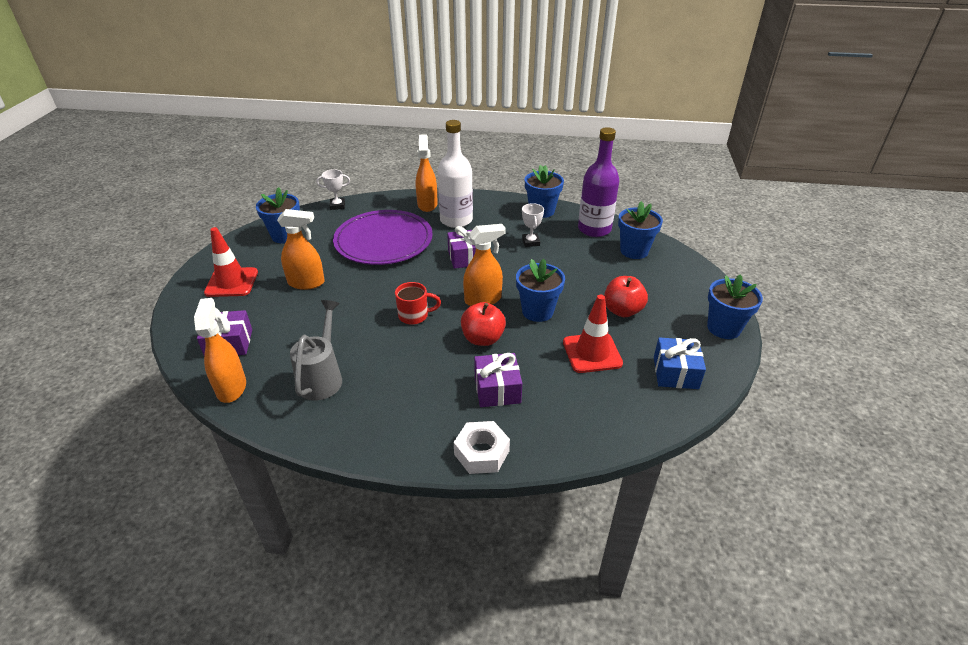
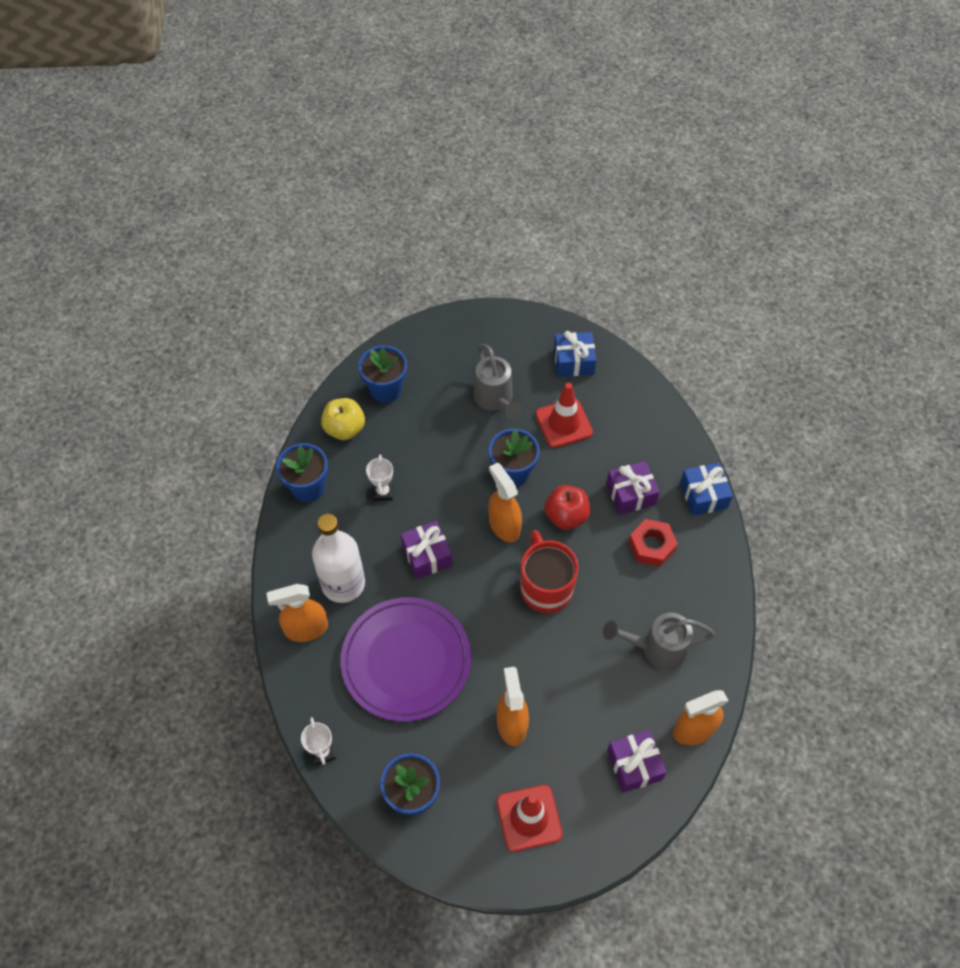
camera: 100 degrees left, 20 degrees up
red mug [395,282,441,325] -> red mug [520,530,579,613], size x1.64
white nut [454,421,510,474] -> blue gift [680,463,733,516]
white trophy [522,203,544,247] -> white trophy turned 75 degrees counterclockwise [366,455,393,501]
purple bottle [578,127,619,237] -> yellow apple [321,398,365,440]
red apple [604,276,648,317] -> grey watering can [473,344,522,419]
blue flower pot [707,275,763,339] -> none
none -> red nut [629,519,678,567]

